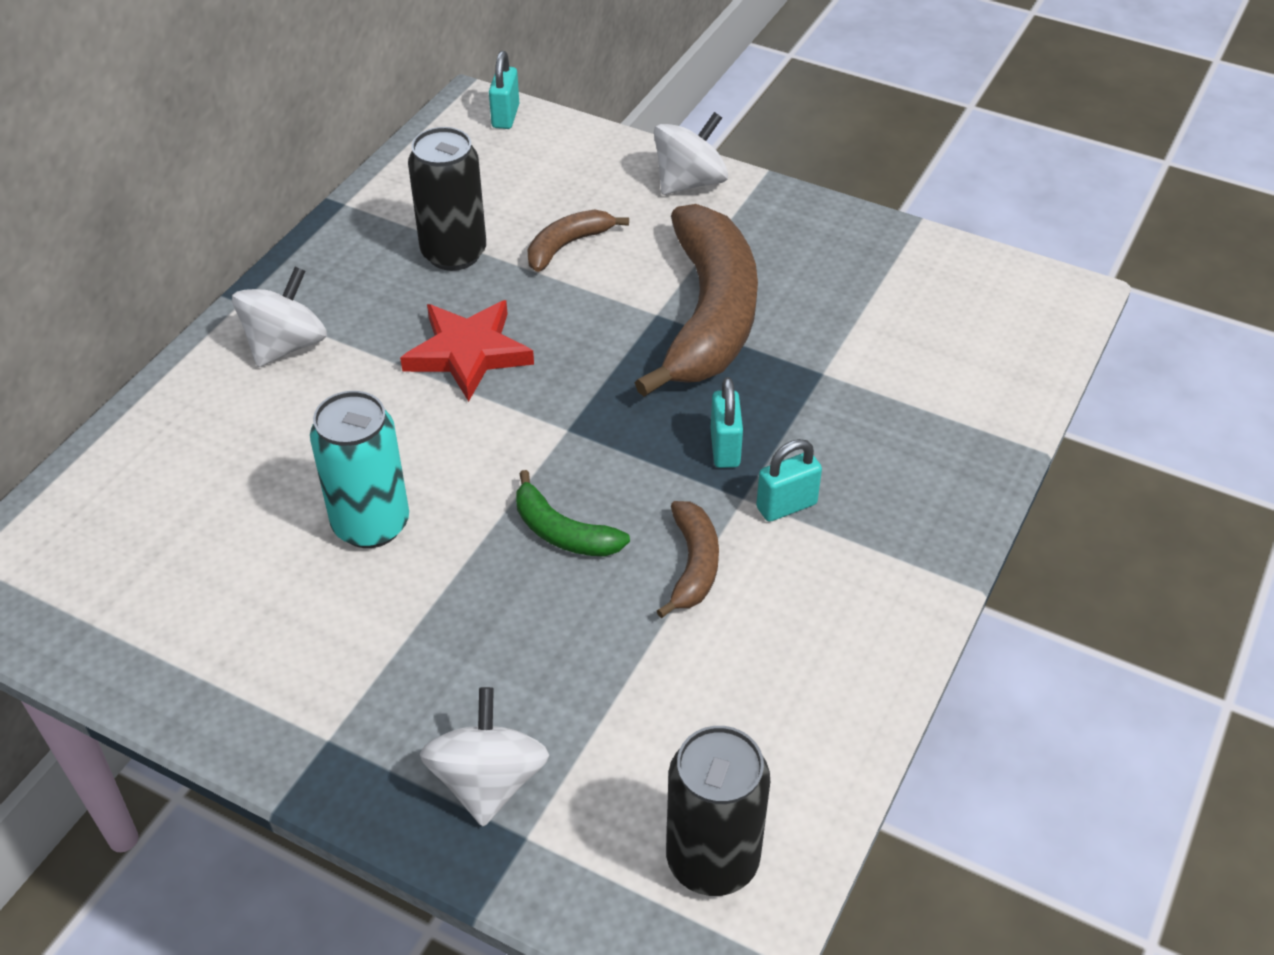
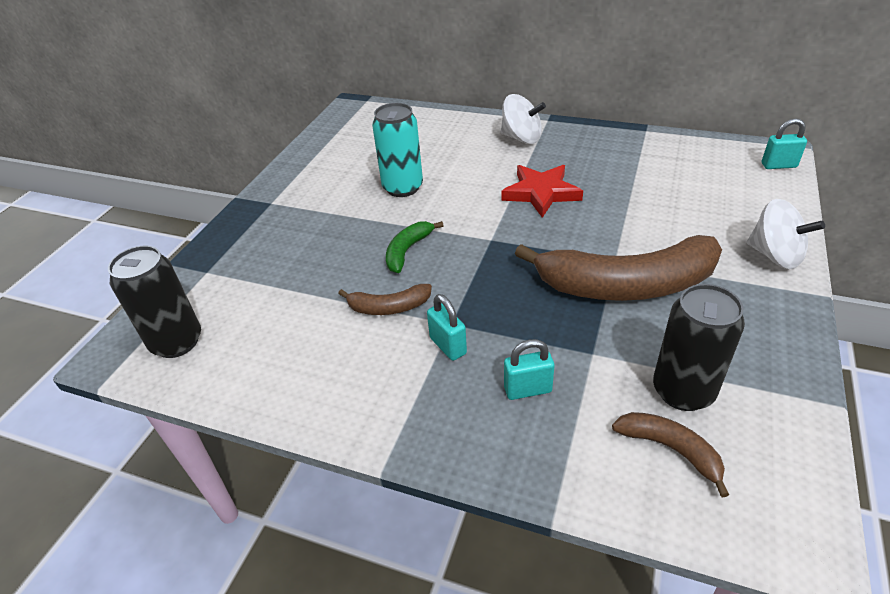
camera: 85 degrees right, 5 degrees down
black can [408,127,486,271] -> black can moved to [653,284,745,411]
white spinning top [420,687,549,827] -> none
brown banana [527,210,629,272] -> brown banana moved to [612,412,729,497]
turquoise padlock [710,377,743,468] -> turquoise padlock moved to [504,339,555,400]

